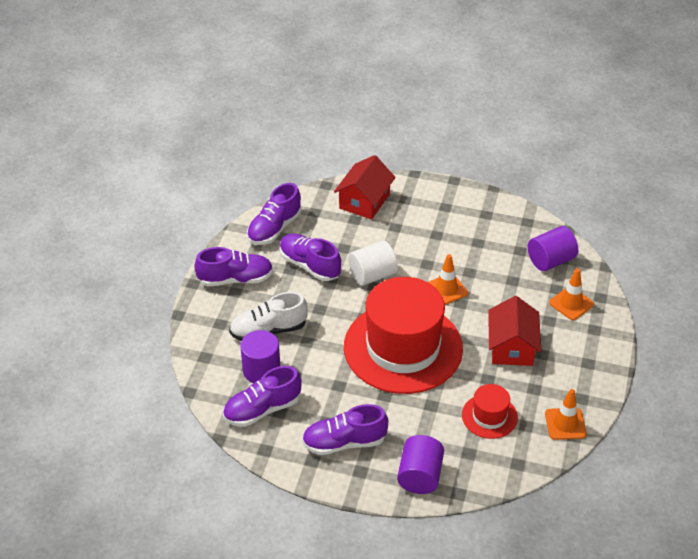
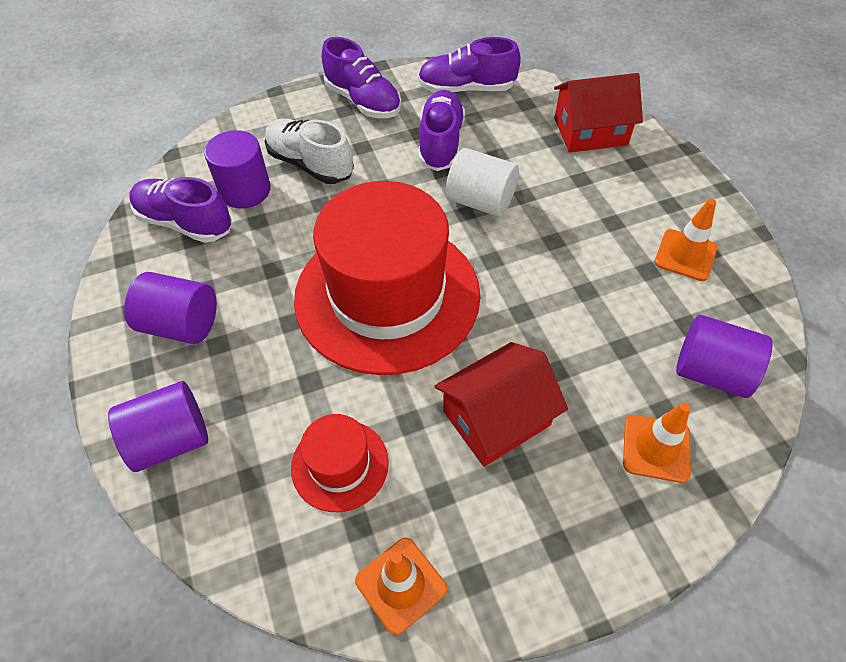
camera: 55 degrees right, 10 degrees up
purple shoe [302,404,388,455] -> purple cylinder [124,272,217,344]
orange traffic cone [428,254,468,305] -> orange traffic cone moved to [655,199,717,281]

